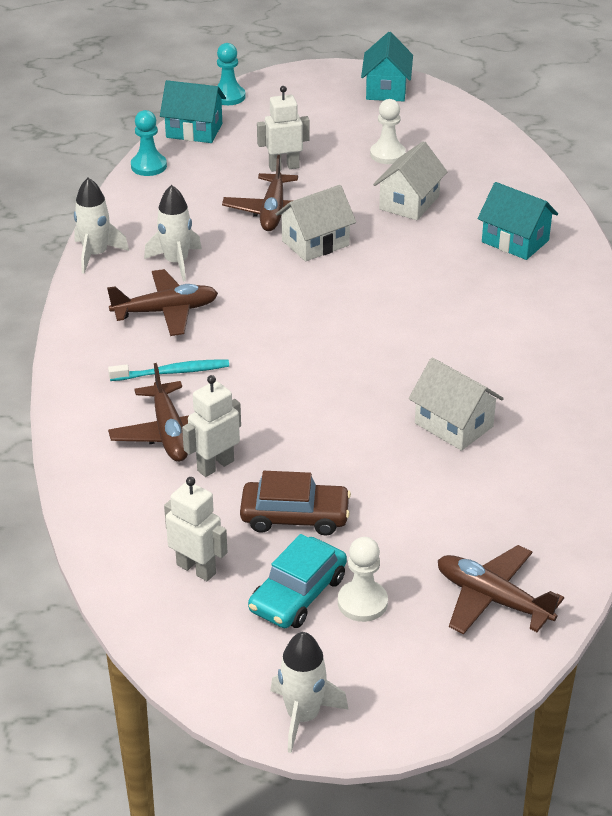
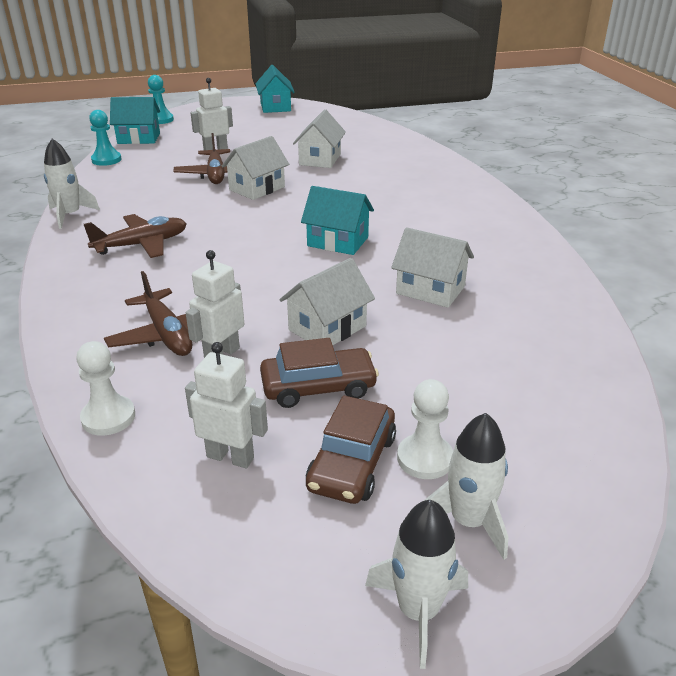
camera: 15 degrees left, 5 degrees down
turquoise toothbrush [108,359,229,381] -> none
white rocket [144,185,202,282] -> white rocket moved to [424,413,508,560]
turquoise car [248,534,347,628] -> brown car [306,395,396,504]
white pawn [370,99,406,164] -> white pawn moved to [76,341,135,436]
brown plane [438,545,564,634] -> none
turquoise house [478,182,558,260] -> turquoise house moved to [301,186,374,255]
none -> white house [279,258,375,345]

